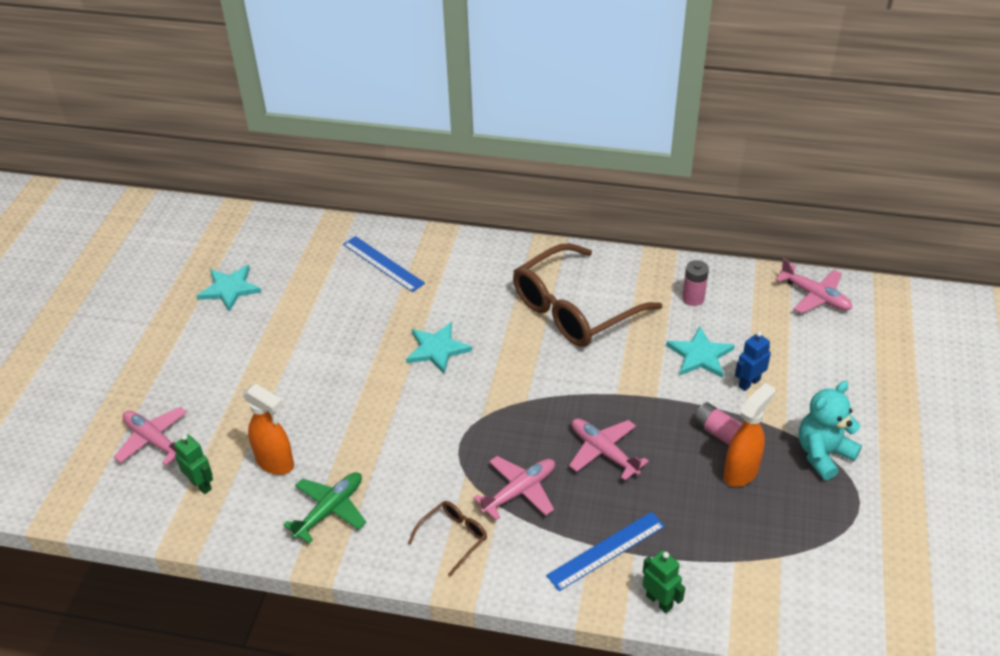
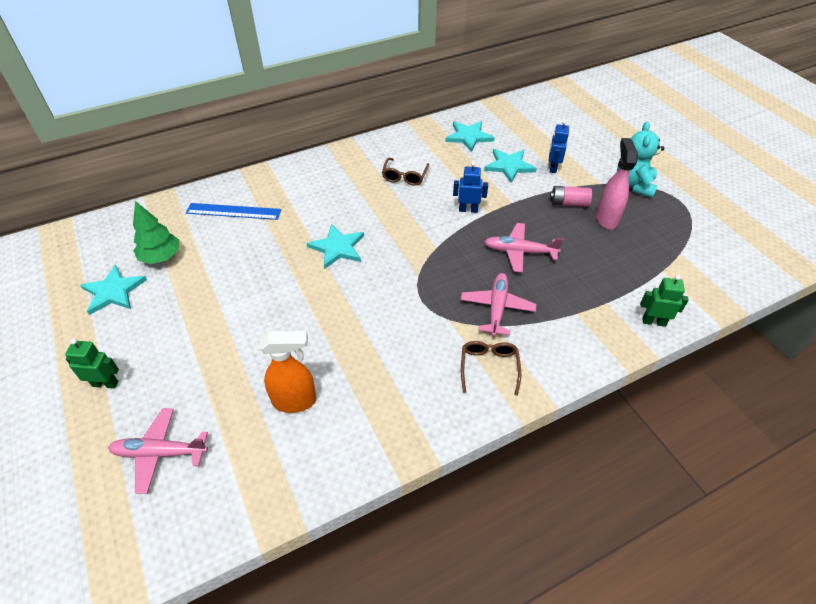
camera: 40 degrees left, 5 degrees up
green robot [174,434,213,494] -> green robot moved to [65,339,119,389]
green plane [283,472,366,544] -> none
brown glasses [513,243,662,347] -> brown glasses [382,158,429,186], size x0.44
blue ruler [546,512,665,591] -> none
pink battery [682,260,709,306] -> turquoise star [445,121,495,152]
orange spray bottle [724,383,775,487] -> pink spray bottle [596,138,638,229]
pink plane [775,258,852,314] -> none
none -> green tree [133,201,179,264]
none -> blue robot [453,162,488,213]

